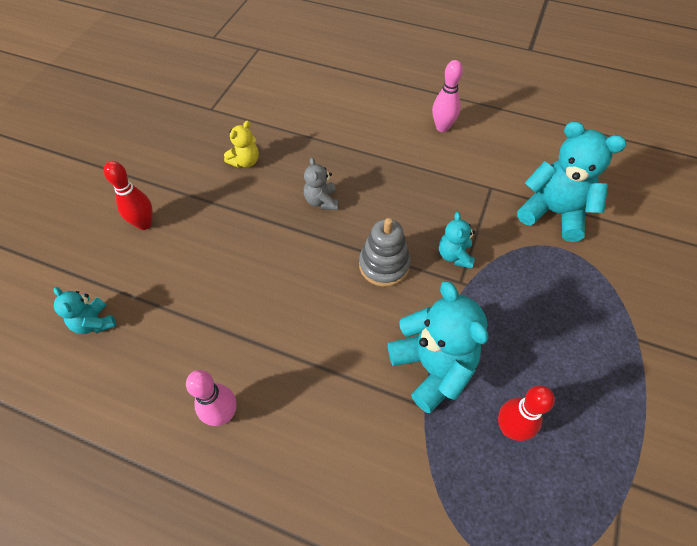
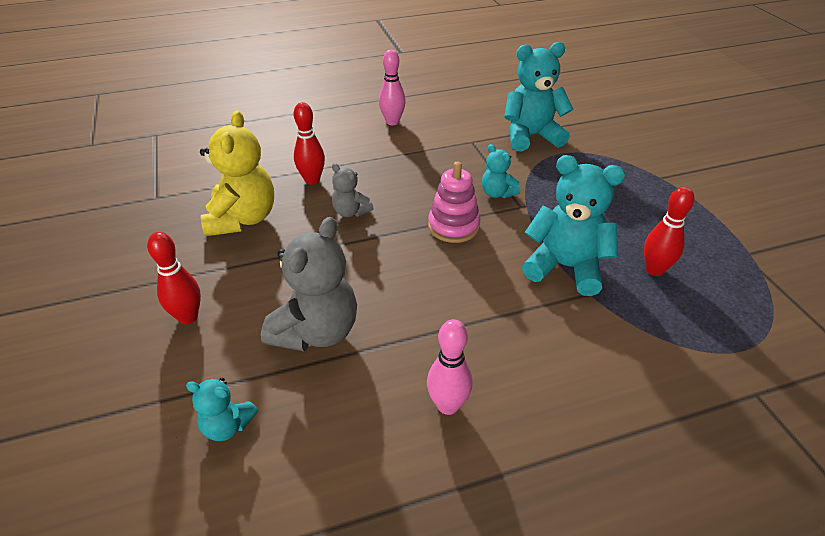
camera: 40 degrees left, 15 degrees down
yellow teddy bear [224,121,259,168] -> yellow teddy bear [200,110,274,236], size x1.92
grey stacking toy [359,218,411,287] -> pink stacking toy [428,162,481,243]
none -> grey teddy bear [261,217,357,351]
none -> red bowling pin [294,102,325,185]

